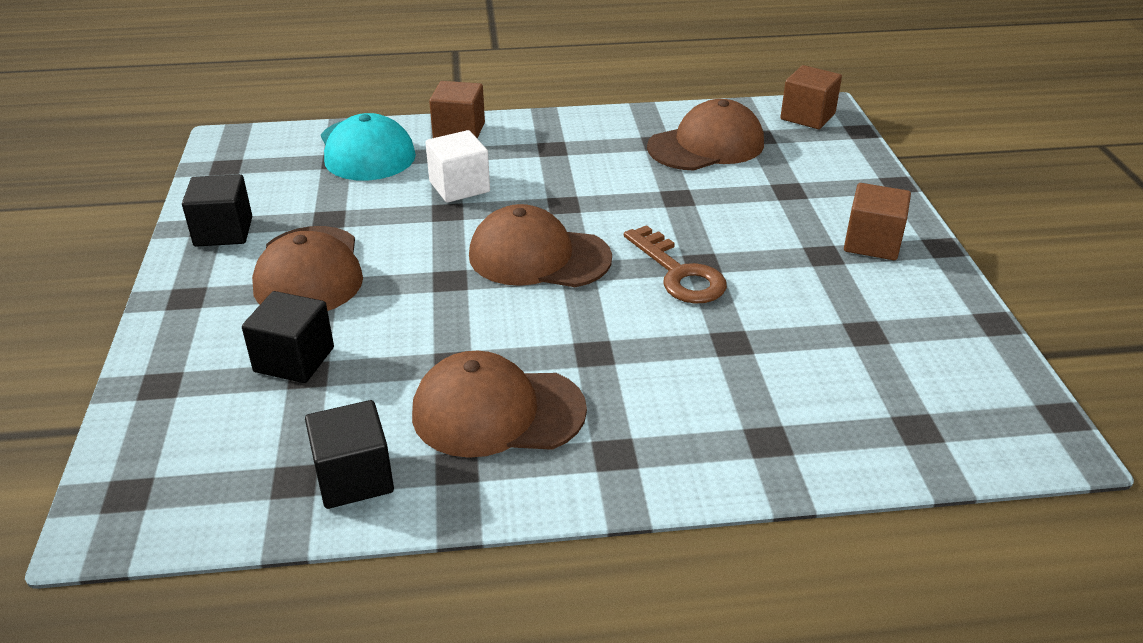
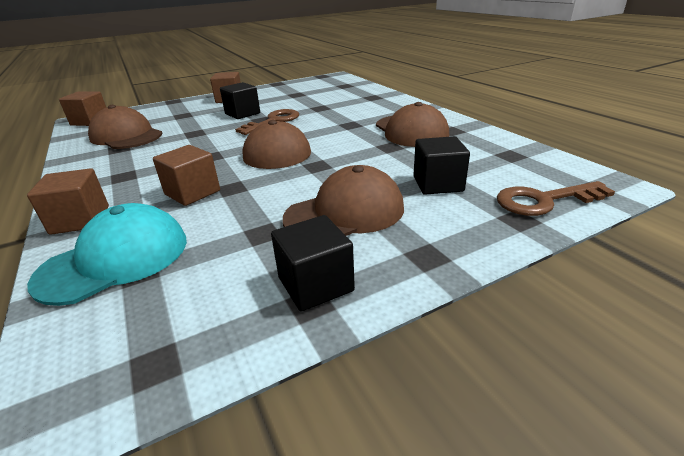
camera: 110 degrees left, 5 degrees down
black cube [305,400,394,509] -> black cube moved to [220,82,260,119]
white cube [425,130,490,203] -> brown cube [153,145,220,206]
none -> brown key [497,181,615,216]

